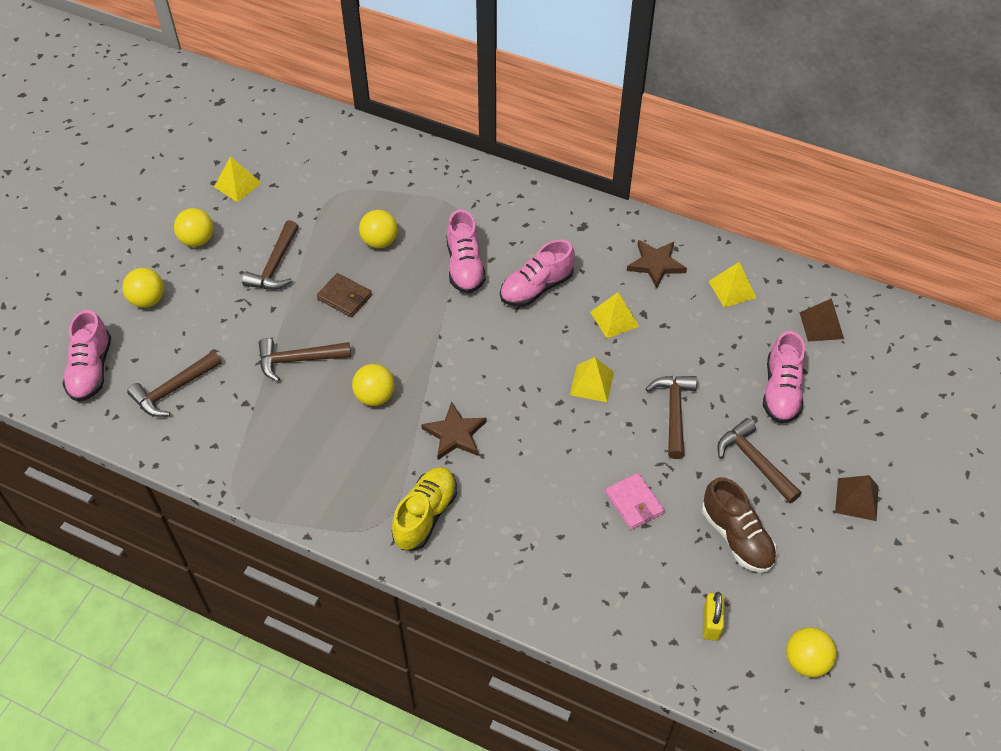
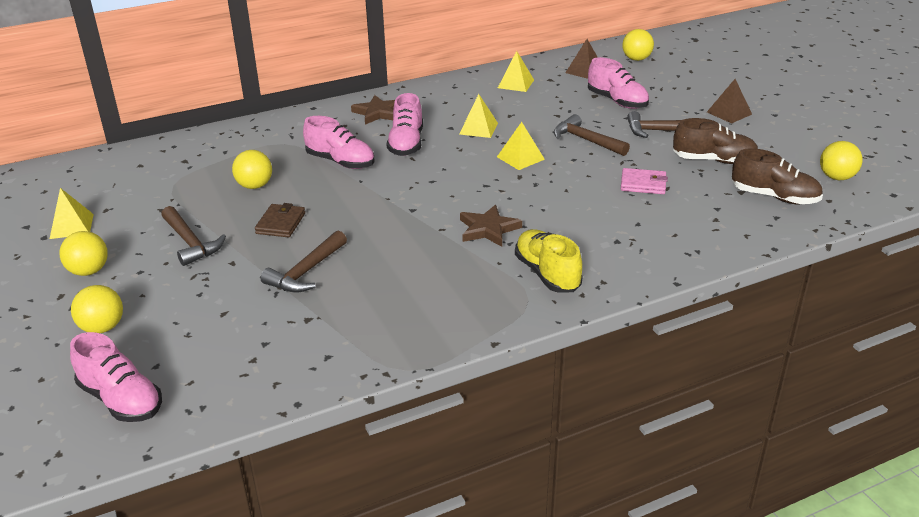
camera: 50 degrees left, 20 degrees down
brown hammer [127,351,222,417] -> none
brown wallet [317,273,372,317] -> brown wallet turned 60 degrees counterclockwise [255,203,305,237]
yellow ball [352,364,395,406] -> yellow ball moved to [622,29,654,61]
brown star [627,240,687,288] -> brown star moved to [351,95,395,125]
yellow padlock [703,592,725,641] -> brown shoe [732,148,823,205]

